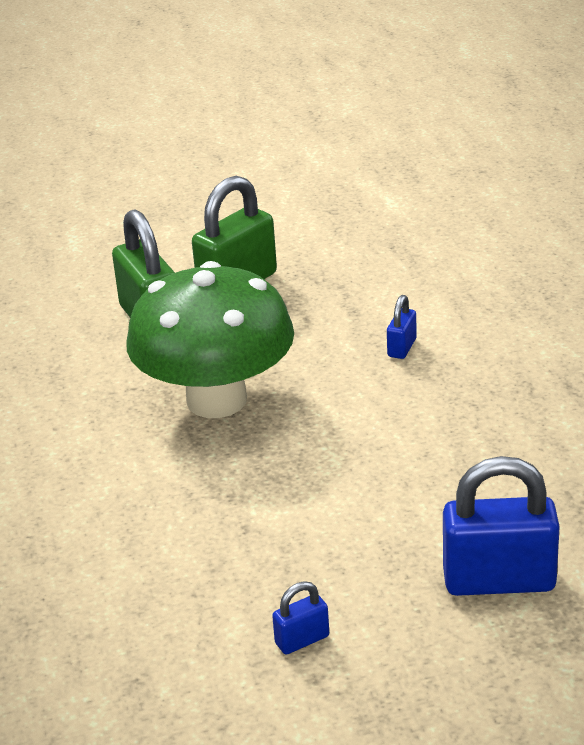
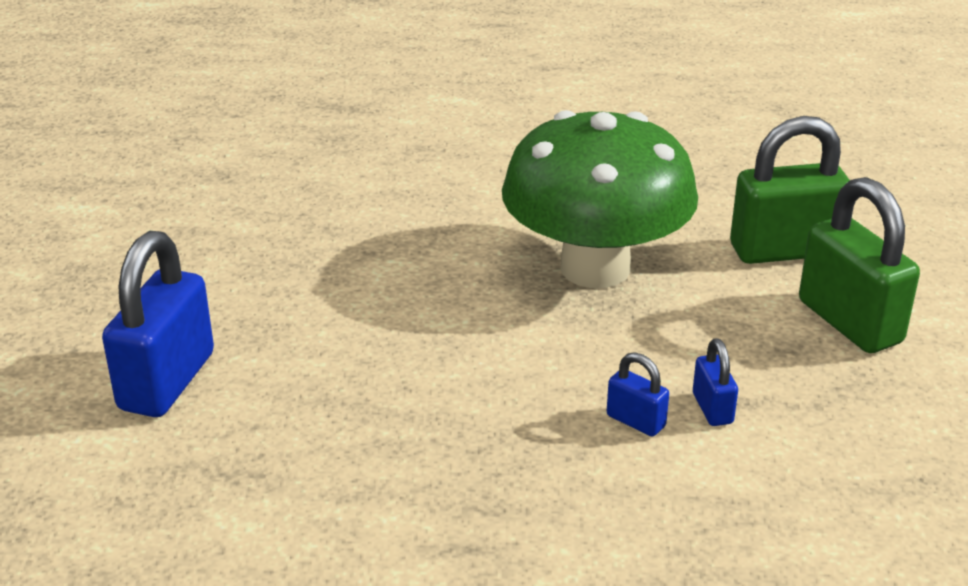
camera: 105 degrees right, 0 degrees up
blue padlock [272,581,329,654] -> blue padlock moved to [693,339,738,426]

